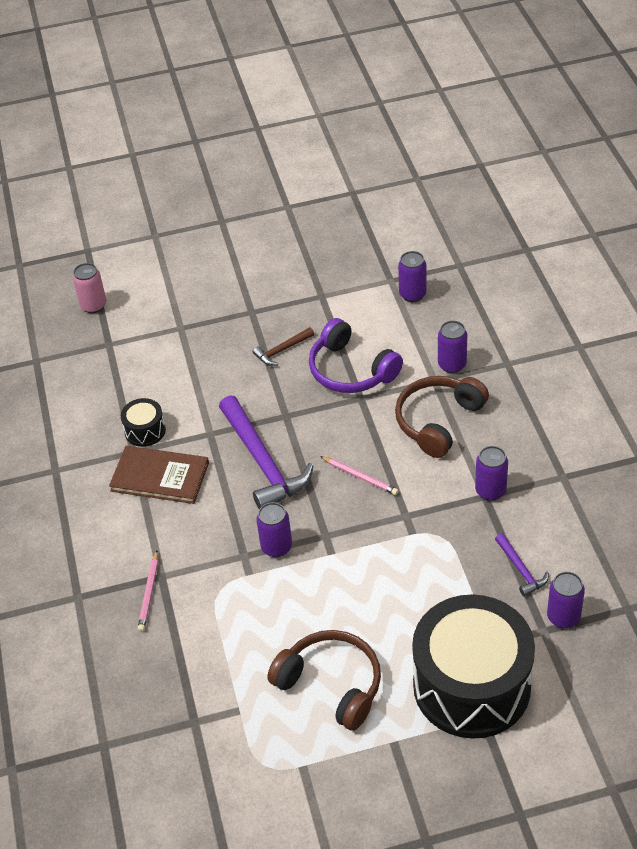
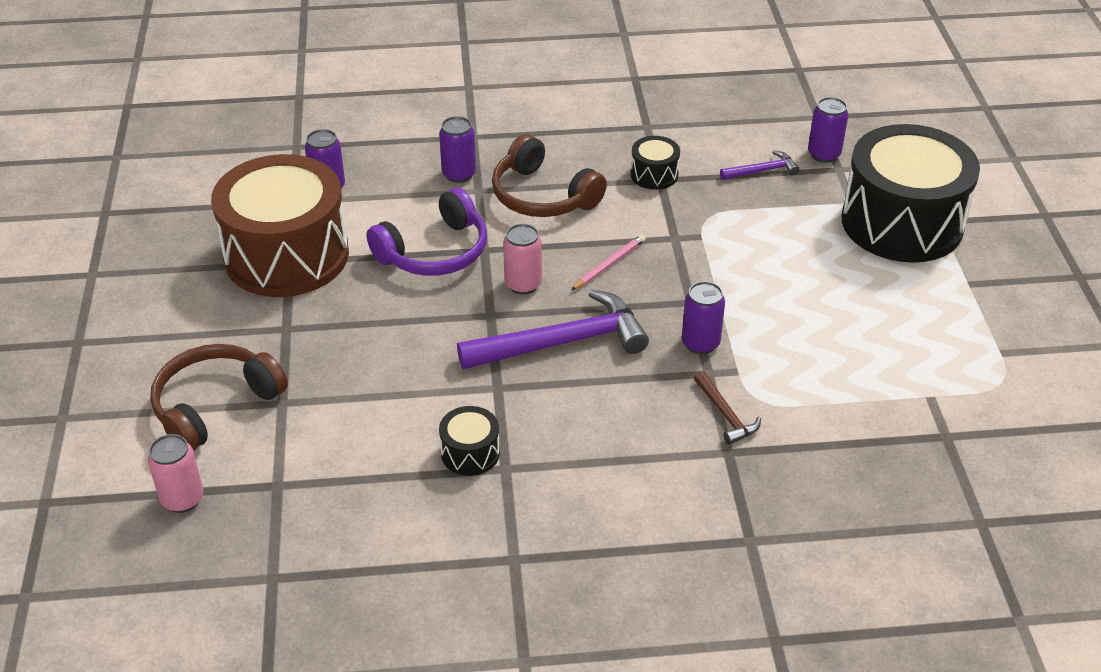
camera: 85 degrees left, 5 degrees down
brown book [109,446,209,504] -> none
pink pencil [138,551,158,632] -> none
brown hammer [252,327,314,366] -> brown hammer moved to [694,371,761,445]
brown headphones [267,630,381,731] -> brown headphones moved to [150,344,288,451]
purple can [475,446,508,501] -> black drum [631,136,680,190]
none -> brown drum [211,154,349,297]
none -> pink can [503,224,542,295]

